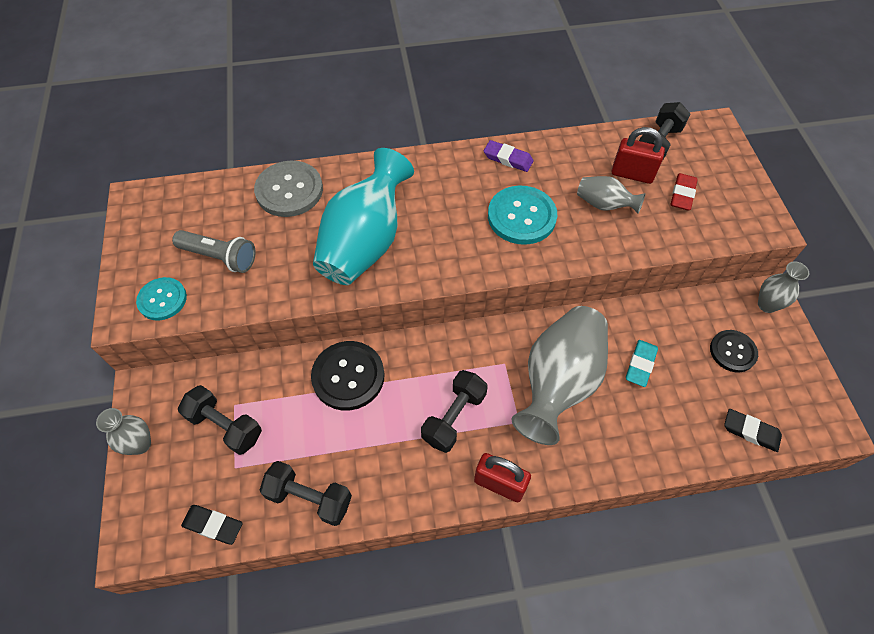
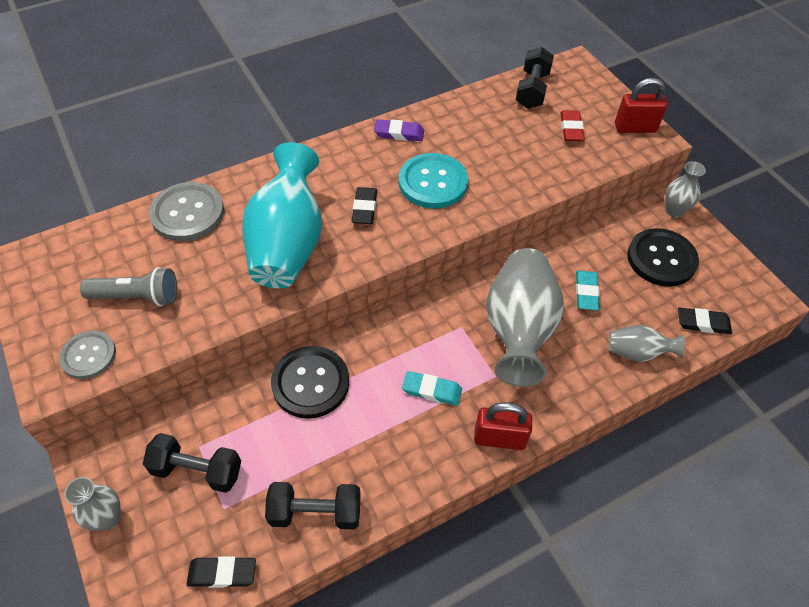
camera: 20 degrees left, 5 degrees down
turquoise button [136,277,187,321] -> grey button [59,330,116,379]
black dumbbell [421,370,488,453] -> turquoise eraser [402,371,462,406]
grey vase [577,176,645,213] -> grey vase moved to [609,325,685,362]
red padlock [612,127,665,184] -> red padlock moved to [615,78,667,133]
black button [710,330,758,372] -> black button [627,228,699,287], size x1.57
none -> black eraser [352,187,377,224]

